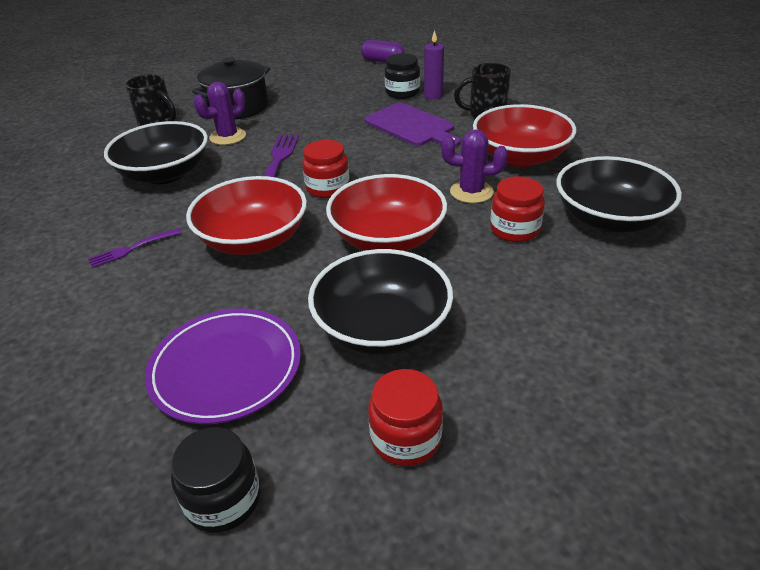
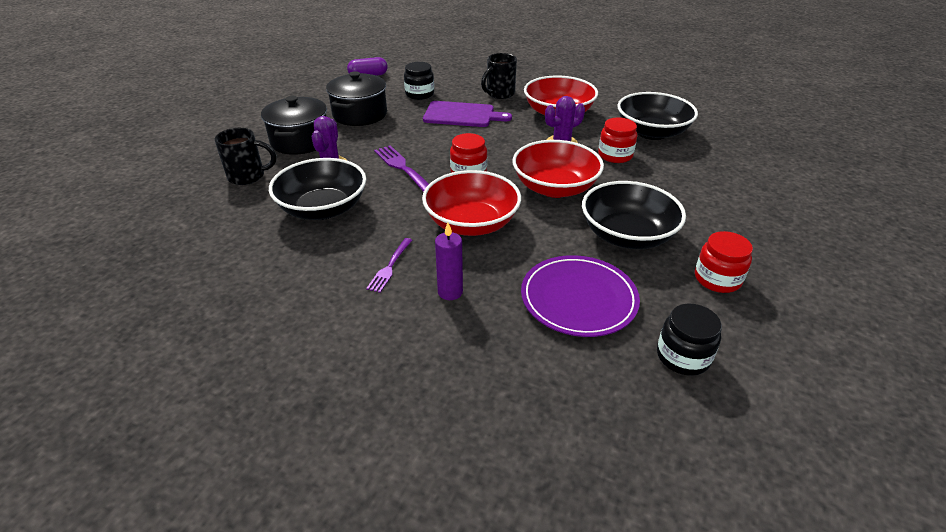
camera: 40 degrees left, 0 degrees up
purple candle [424,30,444,100] -> purple candle moved to [435,223,463,300]
none -> black pot [326,71,387,126]

